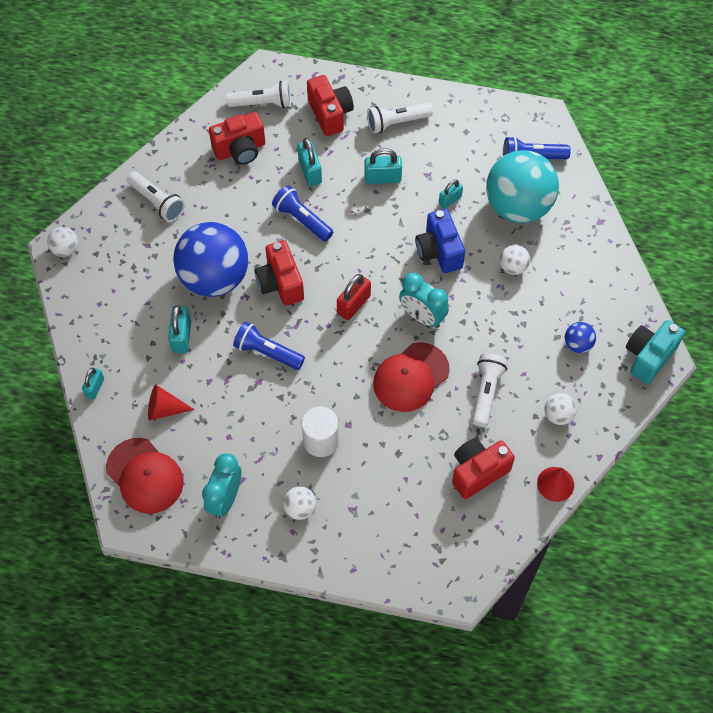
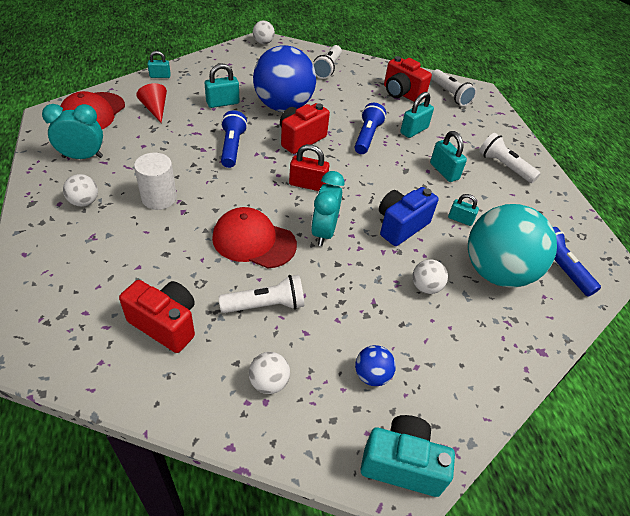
camera: 60 degrees right, 15 degrees down
red camera [307,75,354,136] -> none
red cone [537,467,574,502] -> none

